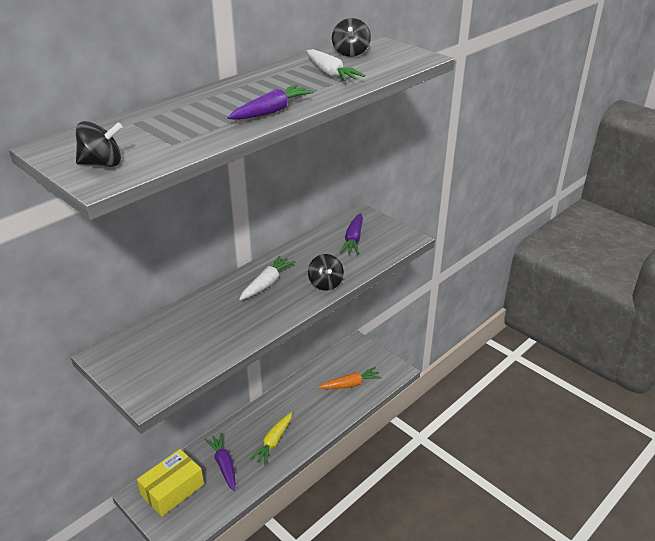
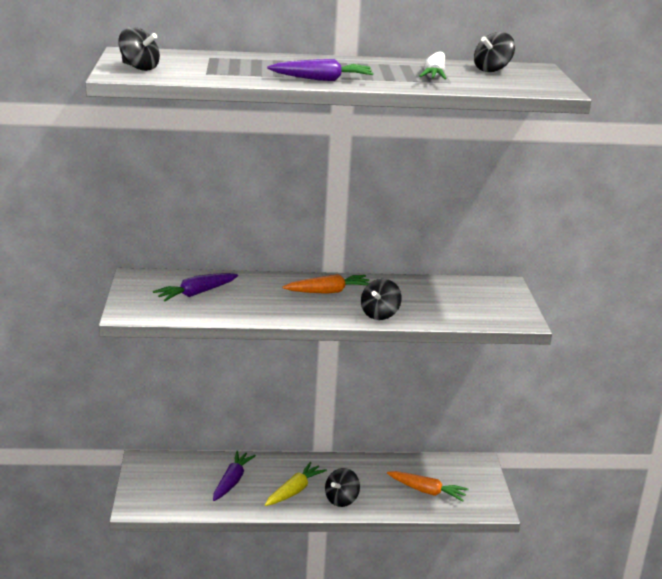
camera: 40 degrees right, 10 degrees down
yellow box [137,449,204,517] -> none
white carrot [239,255,296,300] -> orange carrot [282,274,369,294]
yellow carrot [249,412,292,466] -> yellow carrot turned 150 degrees clockwise [265,462,327,506]
purple carrot [339,213,363,254] -> purple carrot moved to [153,273,238,301]
none -> black spinning top [325,468,360,507]

